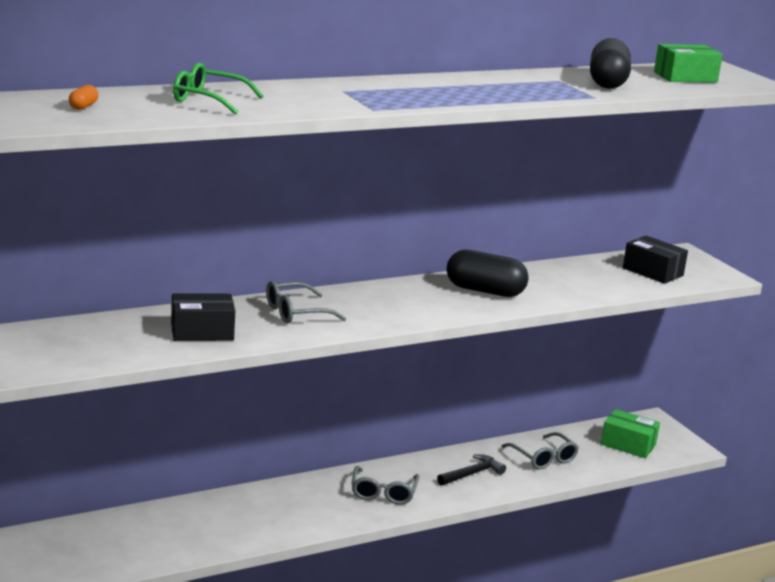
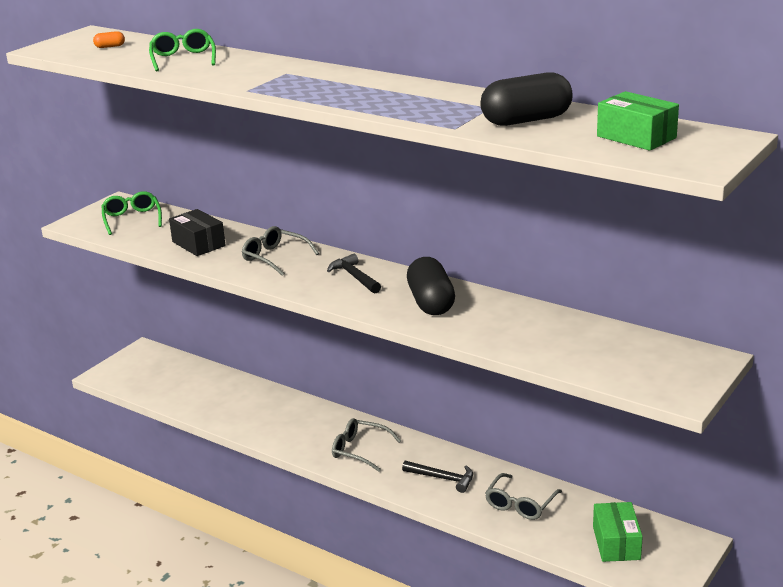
camera: 65 degrees right, 5 degrees up
grey glasses [351,466,419,505] -> grey glasses turned 45 degrees clockwise [332,418,401,471]
black box [623,236,688,284] -> none
none -> green glasses [102,191,162,235]
none -> black hammer [327,254,381,293]

